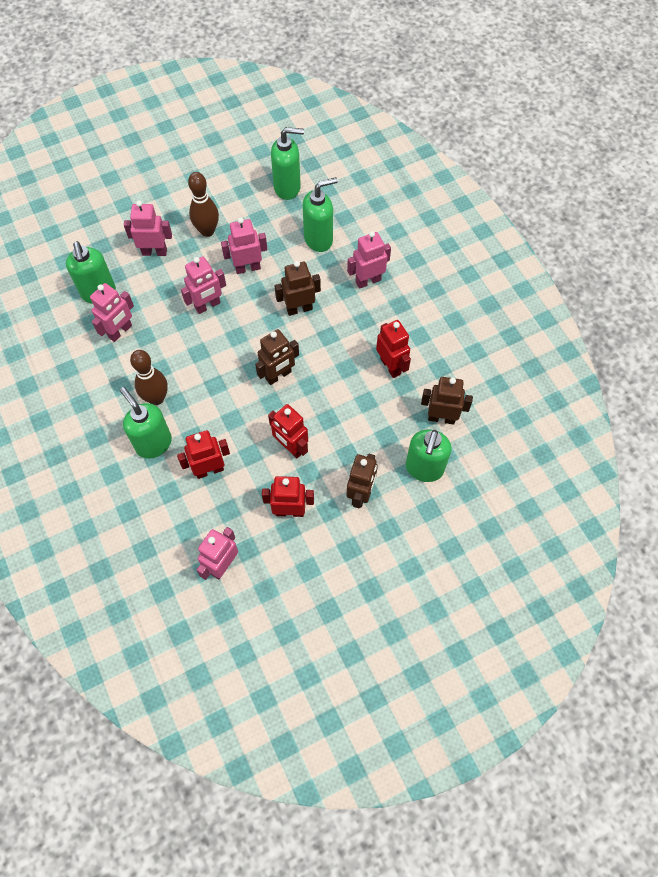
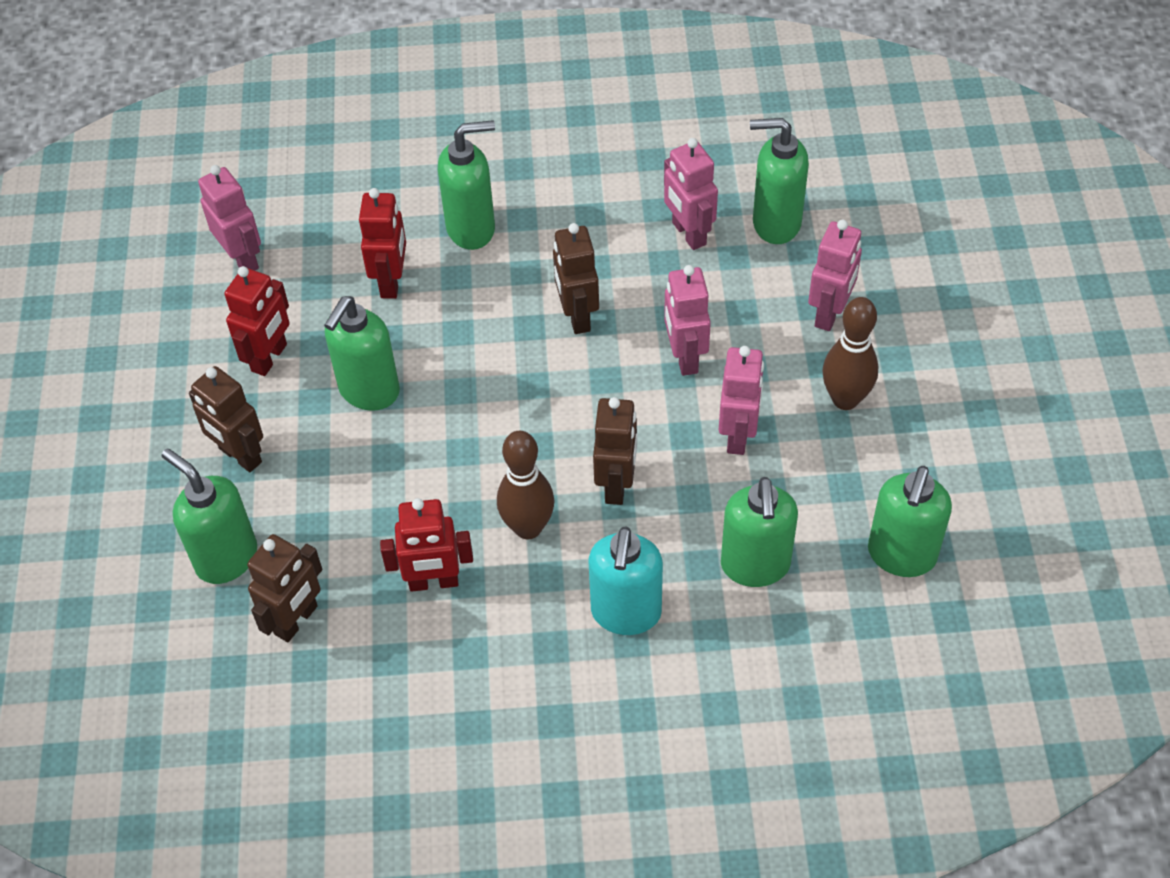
camera: 115 degrees right, 10 degrees down
brown bowling pin [130,350,168,405] -> brown bowling pin moved to [497,431,554,539]
brown robot [255,329,299,385] -> brown robot moved to [553,223,599,334]
red robot [268,404,308,458] -> green soap dispenser [324,296,400,410]
pink robot [347,231,391,289] -> turquoise soap dispenser [589,526,663,635]

